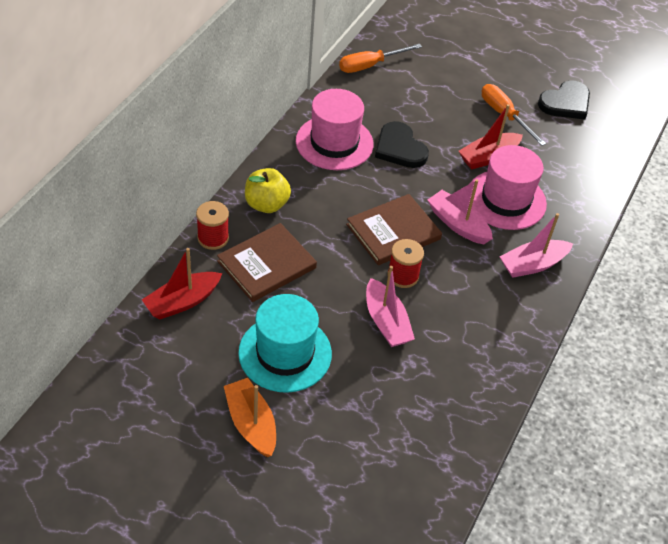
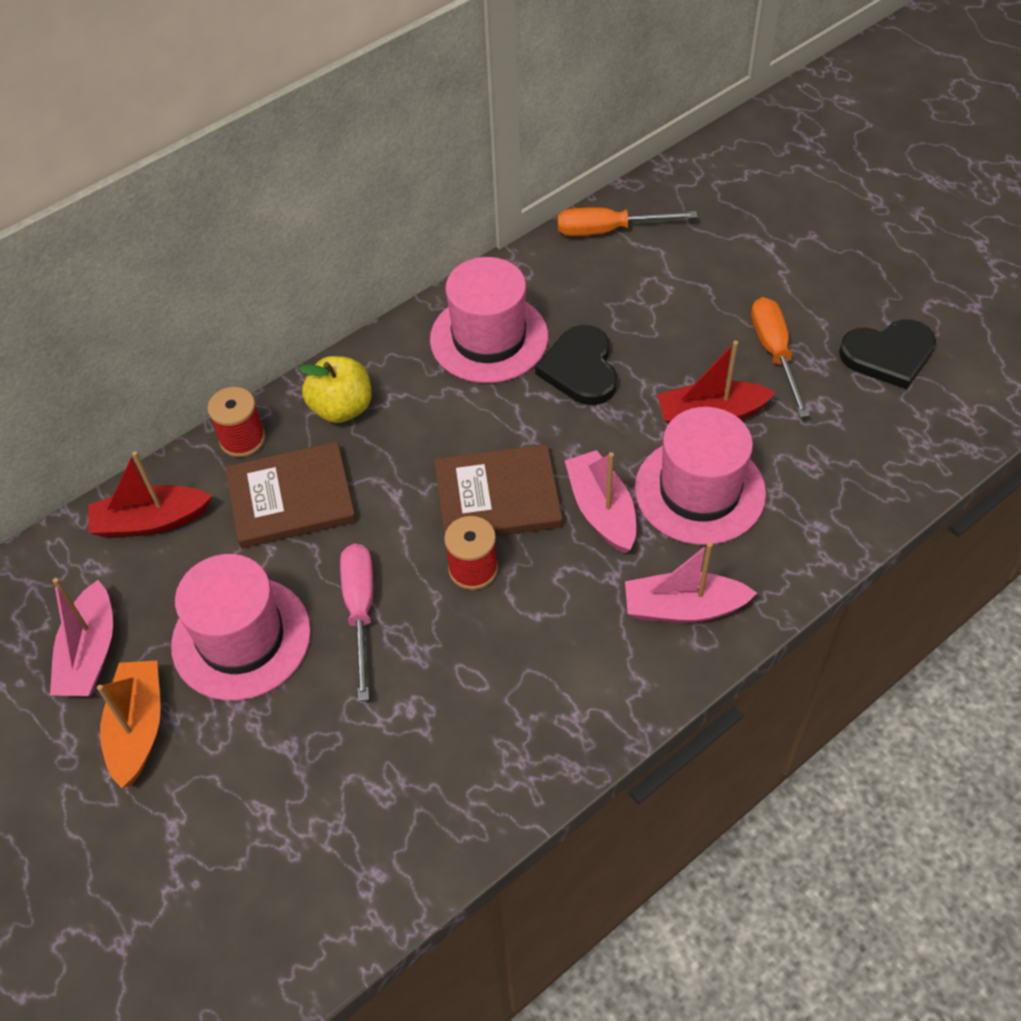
camera: 30 degrees right, 5 degrees up
turquoise hat [238,294,332,393] -> pink hat [171,554,311,701]
pink boat [366,266,415,347] -> pink boat moved to [50,578,113,696]
none -> pink screwdriver [340,544,373,701]

